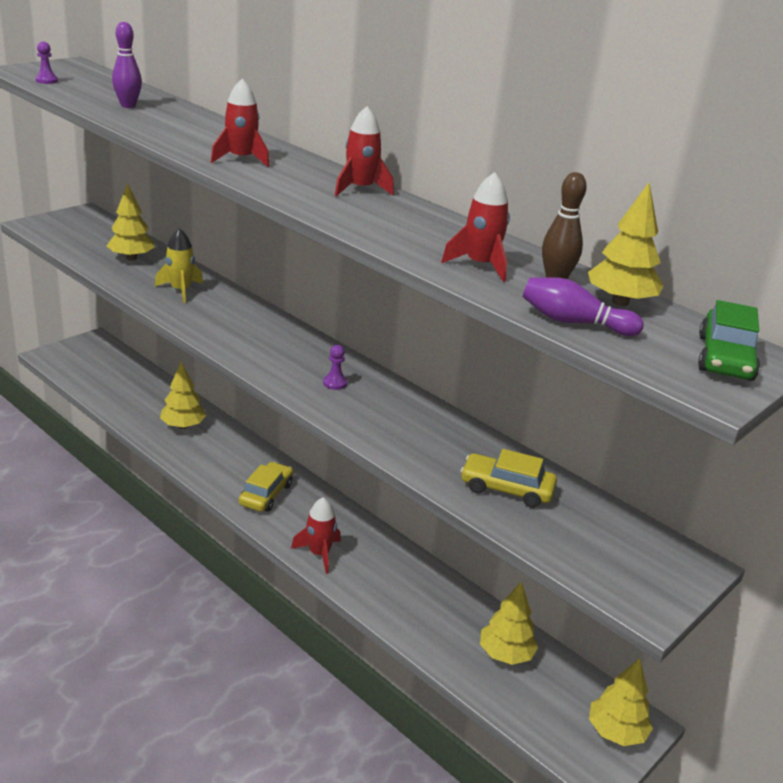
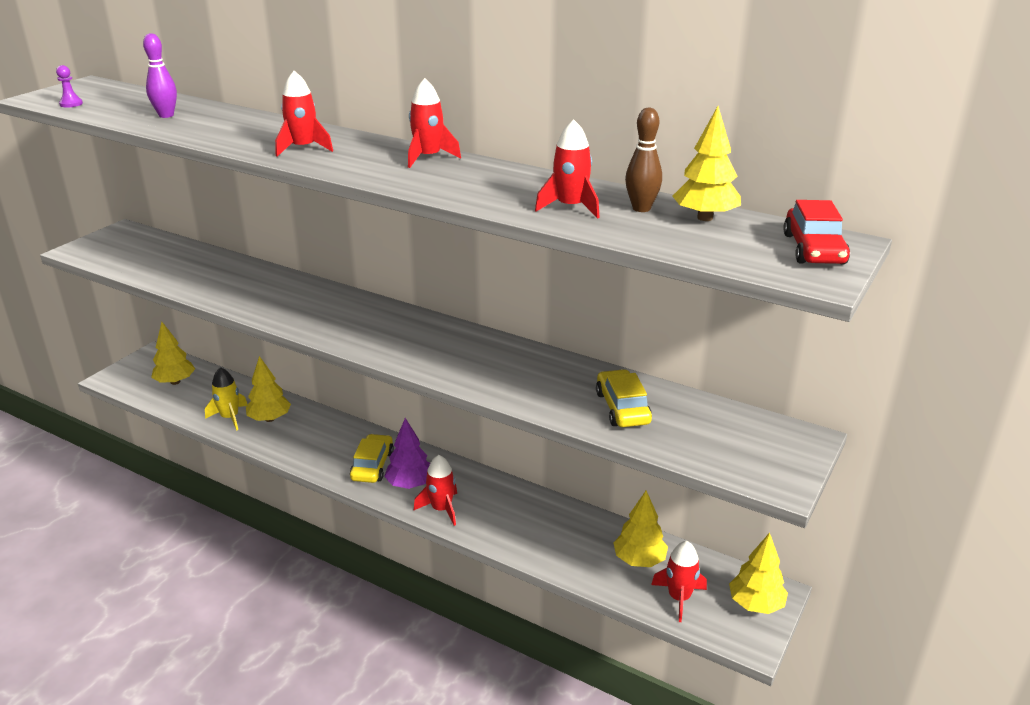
camera: 10 degrees left, 0 degrees up
yellow tree [107,183,155,260] -> yellow tree moved to [151,322,195,385]
yellow rocket [155,228,203,303] -> yellow rocket moved to [205,367,248,431]
purple pawn [323,345,347,390] -> none
yellow car [460,449,557,508] -> yellow car turned 75 degrees clockwise [596,369,652,427]
purple bowling pin [523,277,644,336] -> none
green car [698,300,760,381] -> red car [783,200,850,264]
none -> purple tree [384,418,430,489]
none -> red rocket [651,541,707,622]

